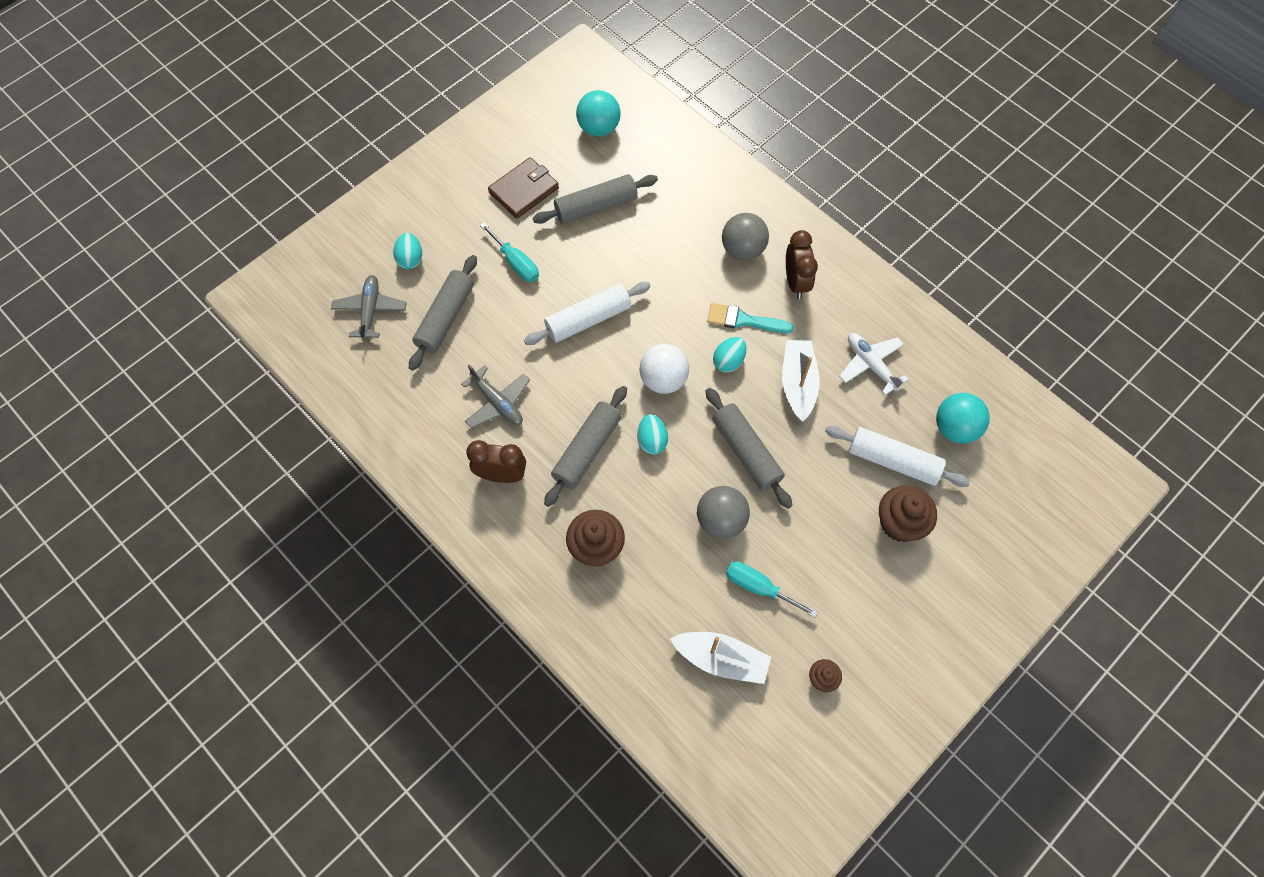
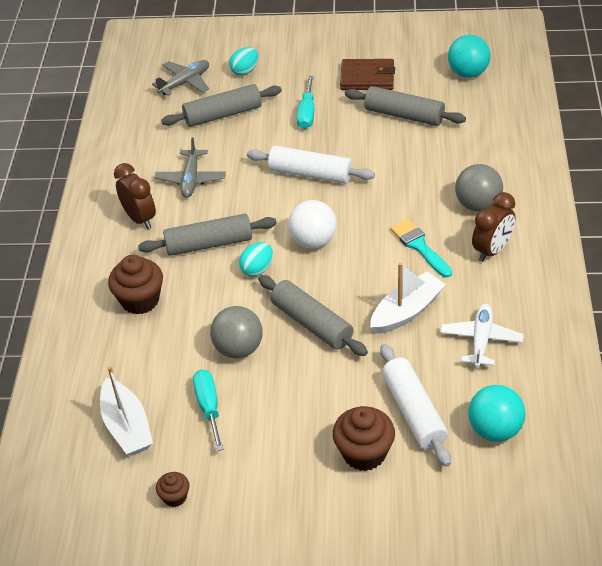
camera: 50 degrees right, 20 degrees down
grey rolling pin [706,388,792,509] -> grey rolling pin turned 60 degrees counterclockwise [258,275,368,356]
turquoise egg [713,337,747,373] -> none

